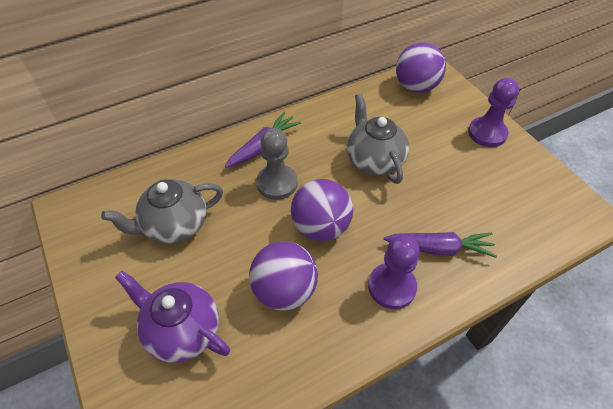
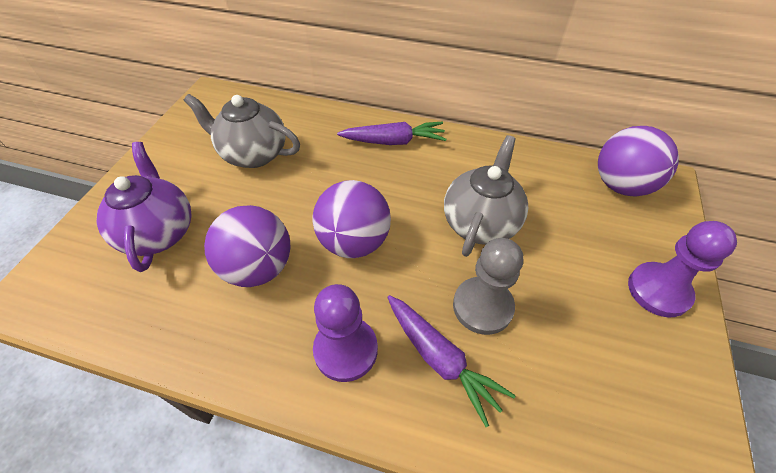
camera: 45 degrees right, 0 degrees up
grey pawn [256,128,298,200] -> grey pawn moved to [453,238,523,335]

